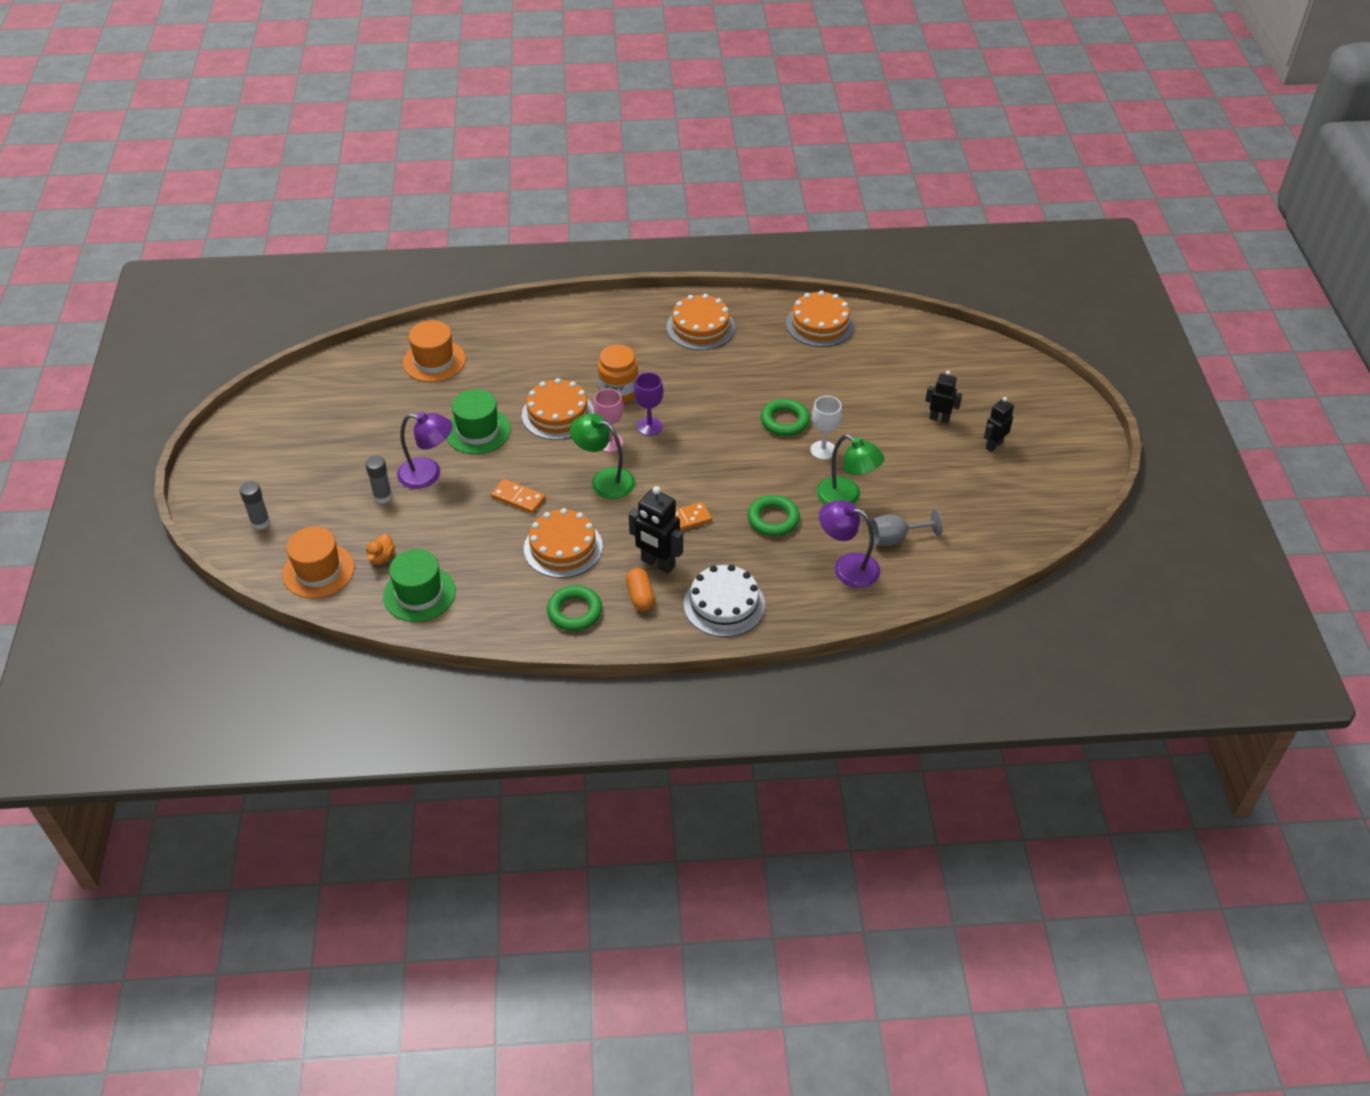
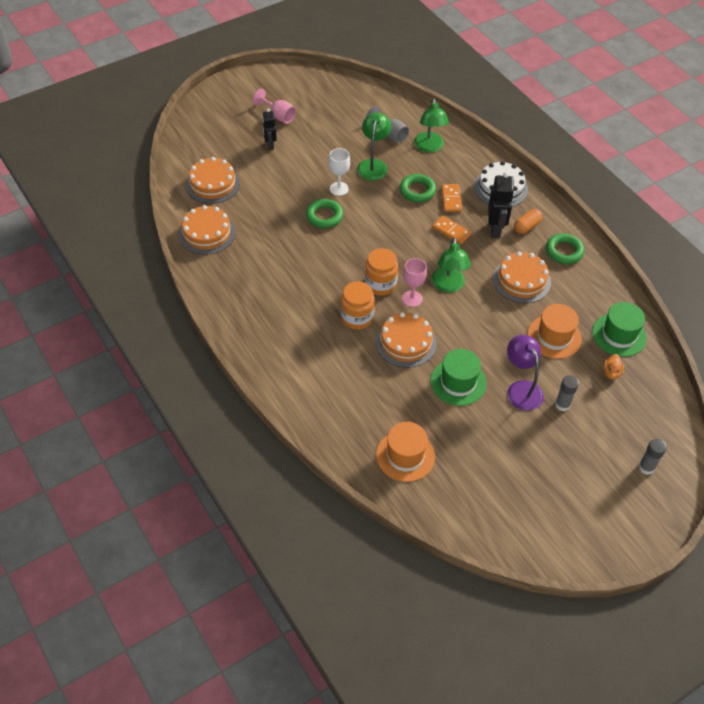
camera: 120 degrees left, 5 degrees up
orange hat [282,527,355,598] -> orange hat moved to [527,304,582,359]
orange duck [366,533,395,565] -> orange duck turned 120 degrees clockwise [603,354,624,380]
orange domino [491,479,546,514] -> orange domino moved to [442,184,462,212]
purple goblet [634,372,663,436] -> orange jar [365,248,398,296]
orange cake [667,294,735,350] -> orange cake moved to [186,157,240,204]
purple lamp [819,500,880,588] -> green lamp [414,98,449,153]
black robot [984,397,1014,452] -> pink goblet [253,89,296,124]

